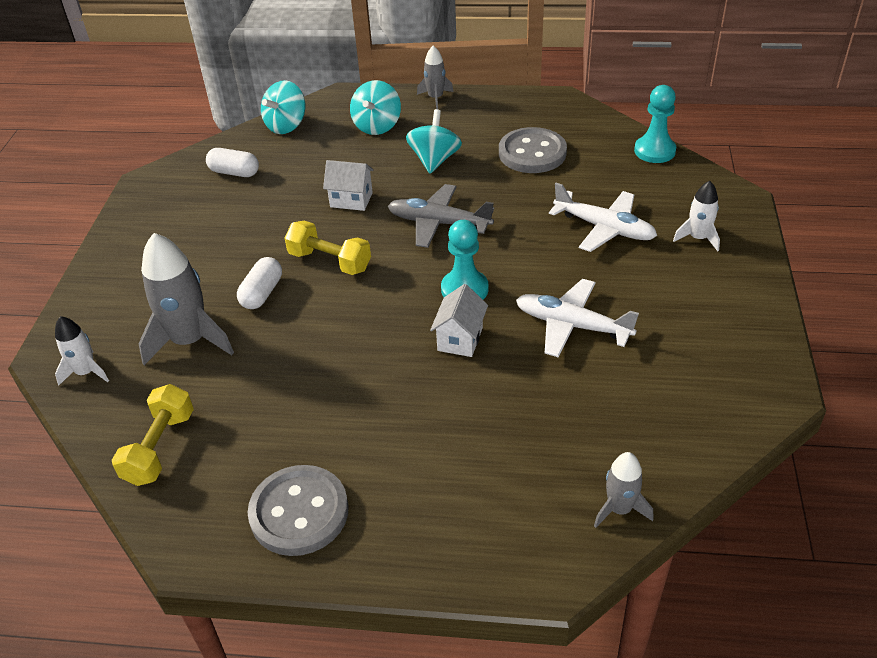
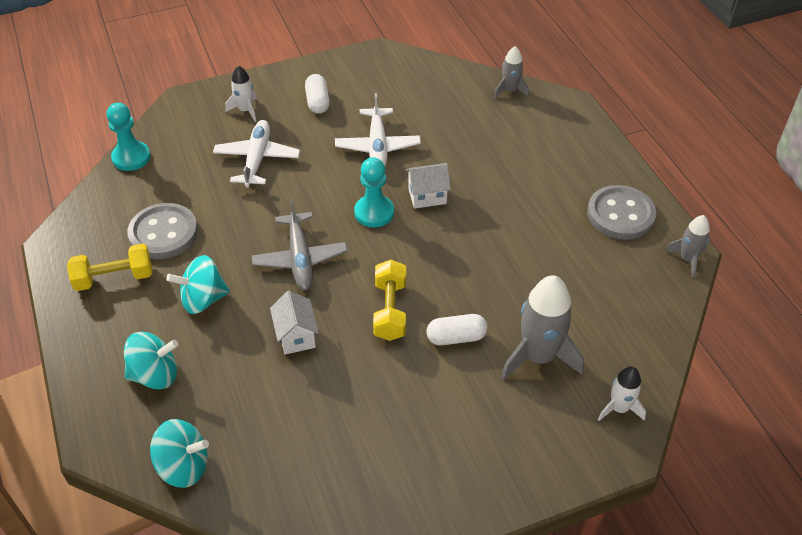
camera: 120 degrees left, 5 degrees up
yellow dumbbell [112,384,194,486] -> yellow dumbbell moved to [67,244,152,291]
white capsule [206,148,259,177] -> white capsule moved to [305,74,330,114]
grey rocket [417,46,453,109] -> grey rocket moved to [665,215,710,277]

